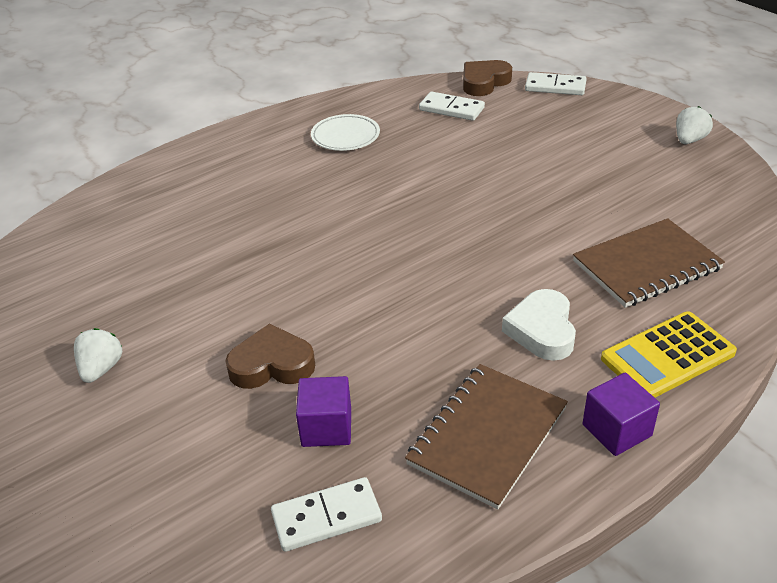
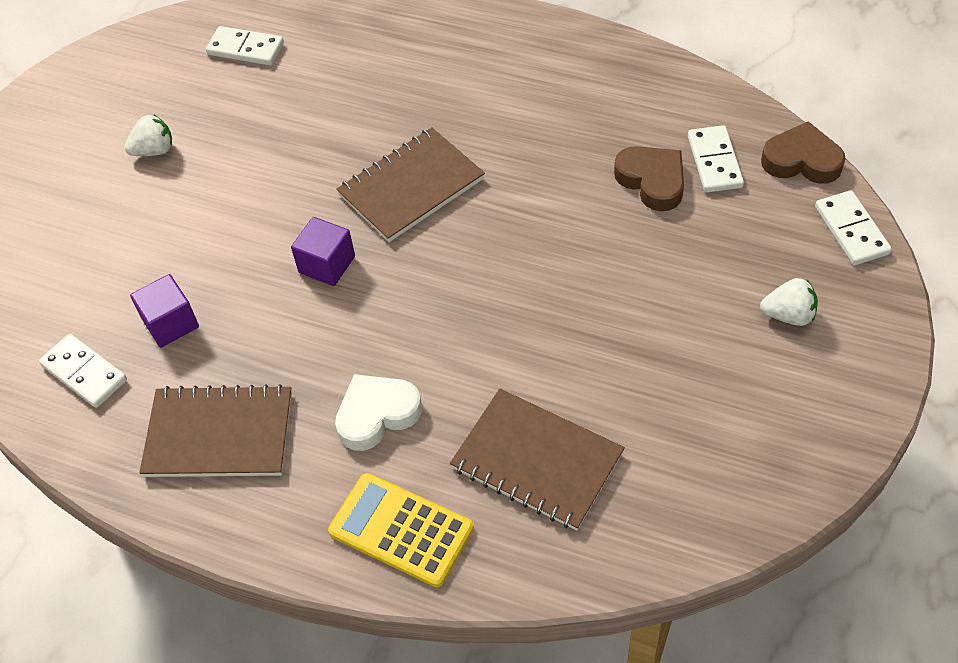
camera: 60 degrees right, 15 degrees up
brown heart [225,324,315,389] -> brown heart moved to [614,146,684,211]
white plate [311,114,380,151] -> none
purple cube [582,373,660,456] -> purple cube moved to [291,217,355,286]
white strawberry [676,106,713,144] -> white strawberry moved to [760,278,818,326]
none -> white domino [206,26,284,65]
none -> brown notebook [336,127,485,242]

